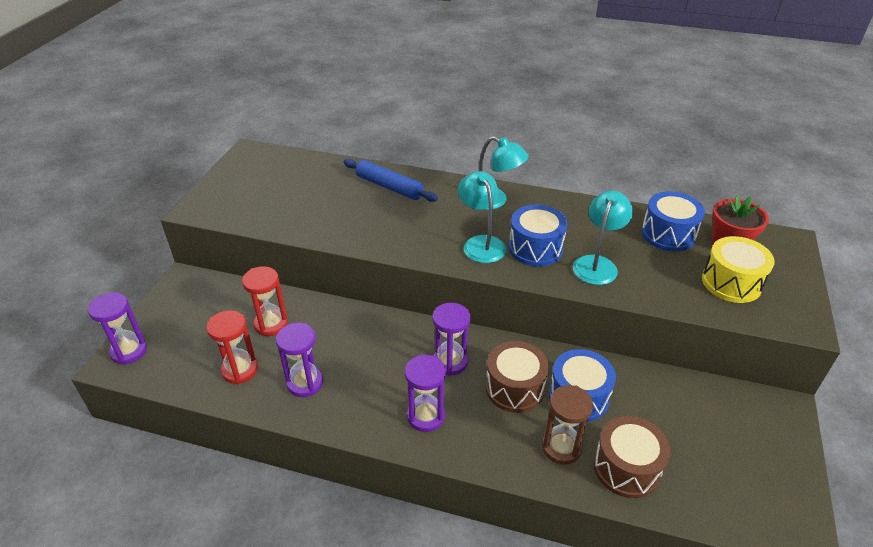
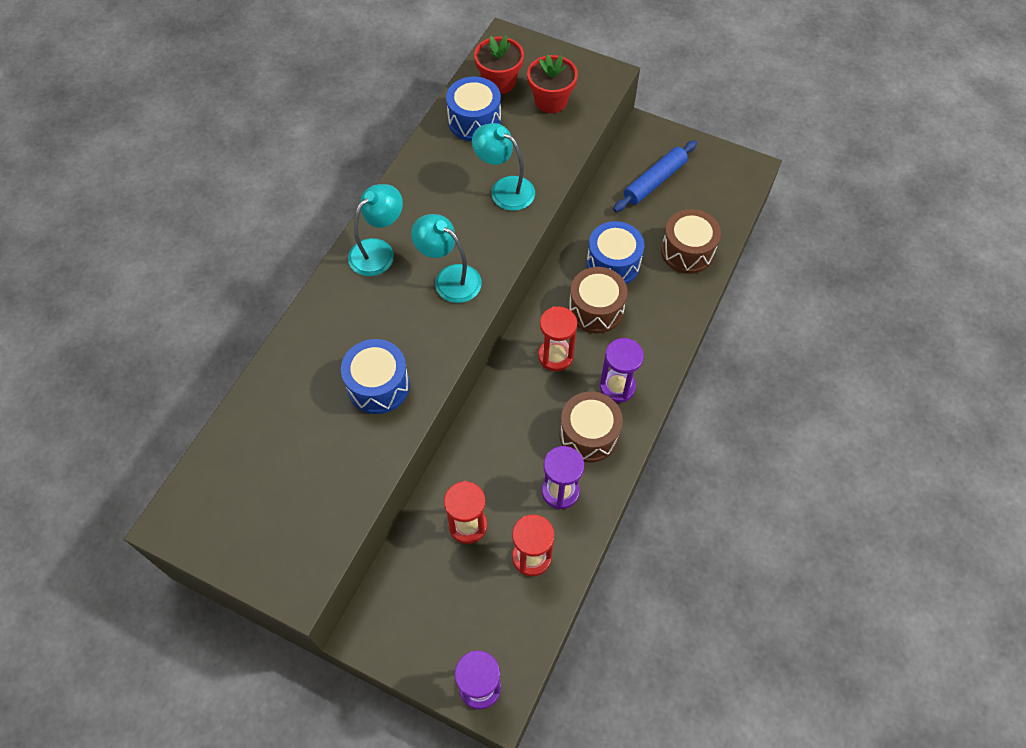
camera: 80 degrees left, 20 degrees up
blue rolling pin [344,159,438,202] -> blue rolling pin moved to [613,140,697,212]
purple hourglass [432,303,470,376] -> red hourglass [538,306,577,371]
turquoise lamp [458,171,506,263] -> turquoise lamp turned 45 degrees clockwise [411,214,482,303]
blue drum [509,205,568,267] -> blue drum moved to [341,339,410,414]
brown hourglass [542,385,593,464] -> none
yellow drum [702,236,775,303] -> red flower pot [527,55,578,113]
none -> brown drum [560,392,623,463]

